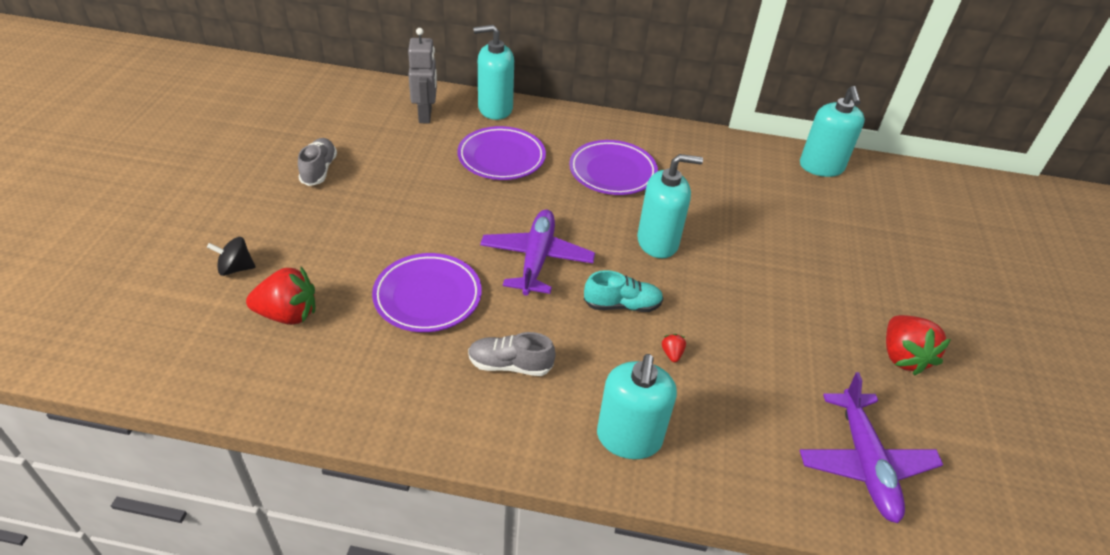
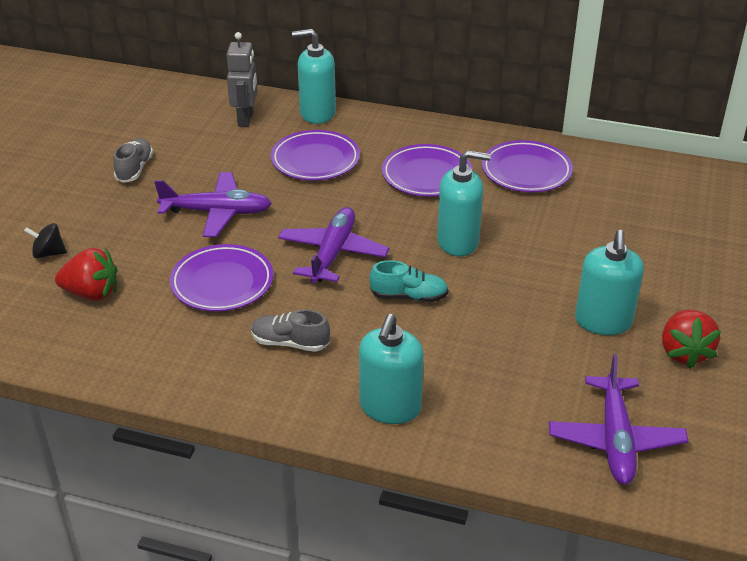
camera: 10 degrees right, 5 degrees down
red strawberry [662,334,686,362] -> none
turquoise soap dispenser [800,86,865,177] -> turquoise soap dispenser moved to [575,230,644,335]
none -> purple plane [154,172,272,237]
none -> purple plate [482,140,573,192]

